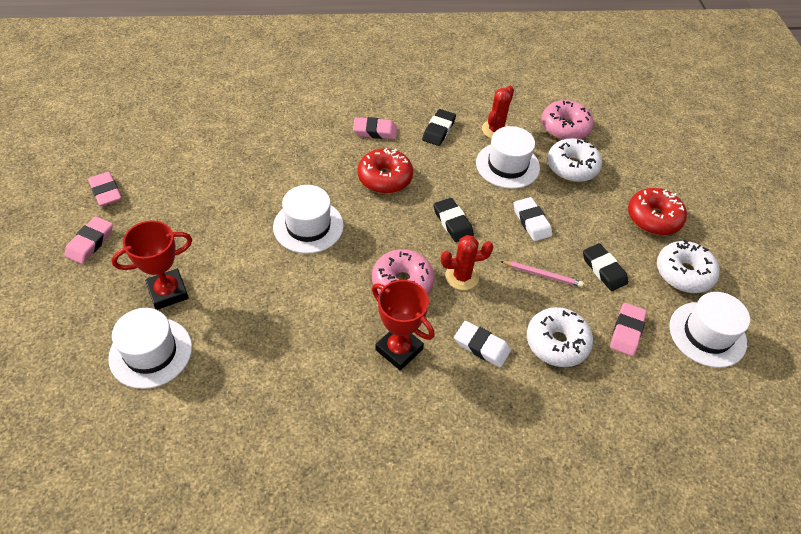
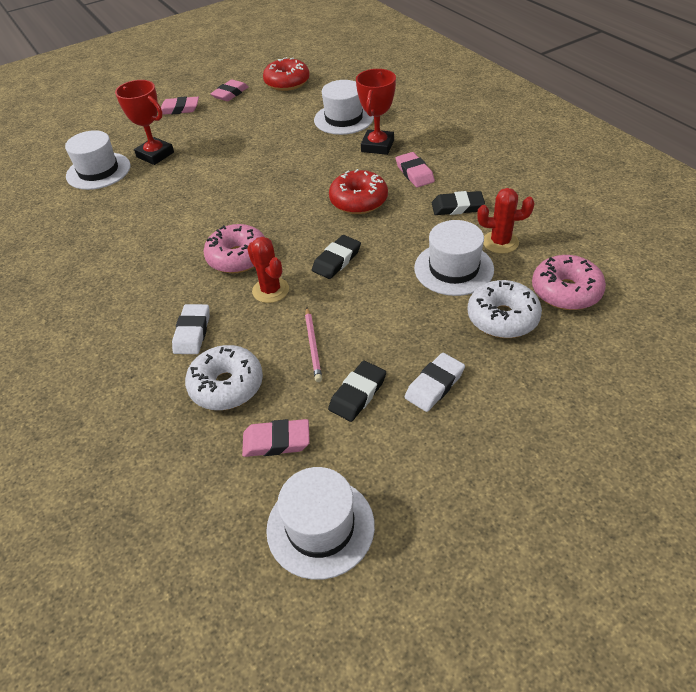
camera: 70 degrees right, 5 degrees down
white hat [273,185,344,254] -> white hat moved to [314,80,374,135]
red trophy [372,280,435,370] -> red trophy moved to [356,69,396,155]
white eraser [513,197,552,241] -> white eraser moved to [405,353,465,412]
red donut [628,188,687,235] -> red donut moved to [263,57,310,91]
white donut [657,240,720,293] -> none

